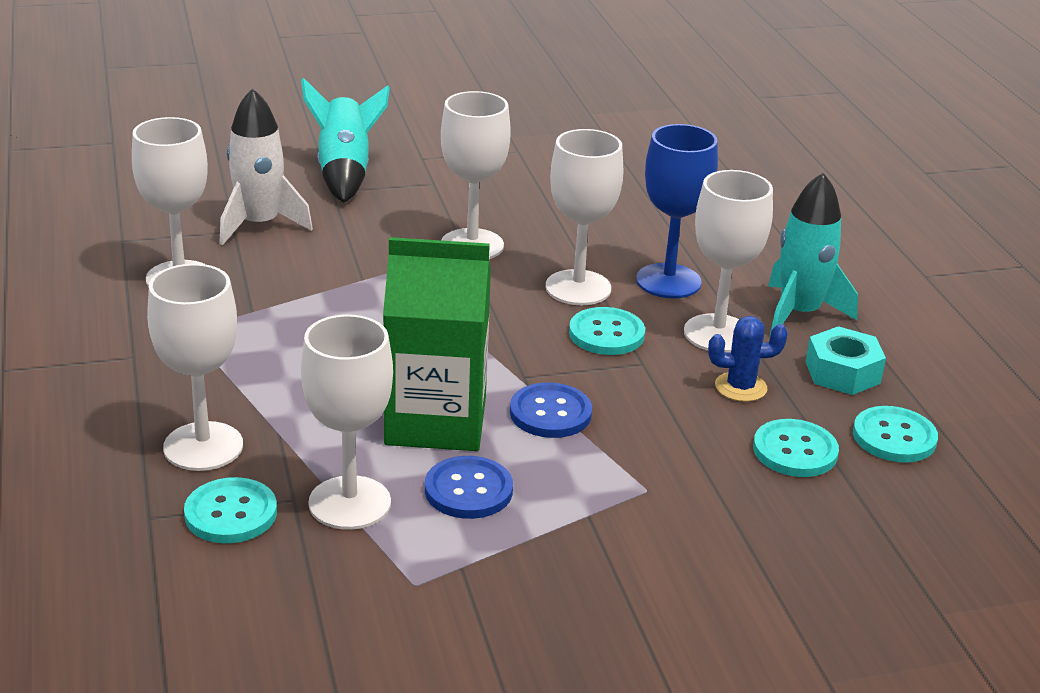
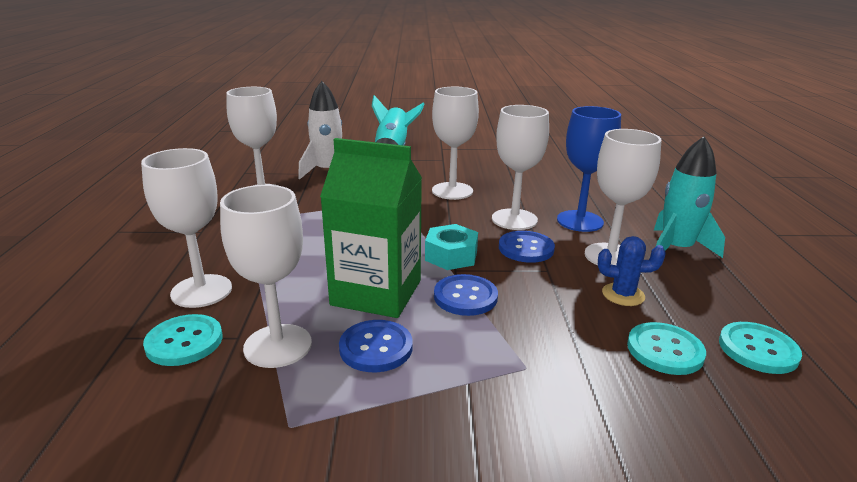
camera: 15 degrees right, 5 degrees down
turquoise button [569,307,645,355] -> blue button [499,231,555,263]
turquoise nut [806,326,886,395] -> turquoise nut moved to [425,224,478,270]

